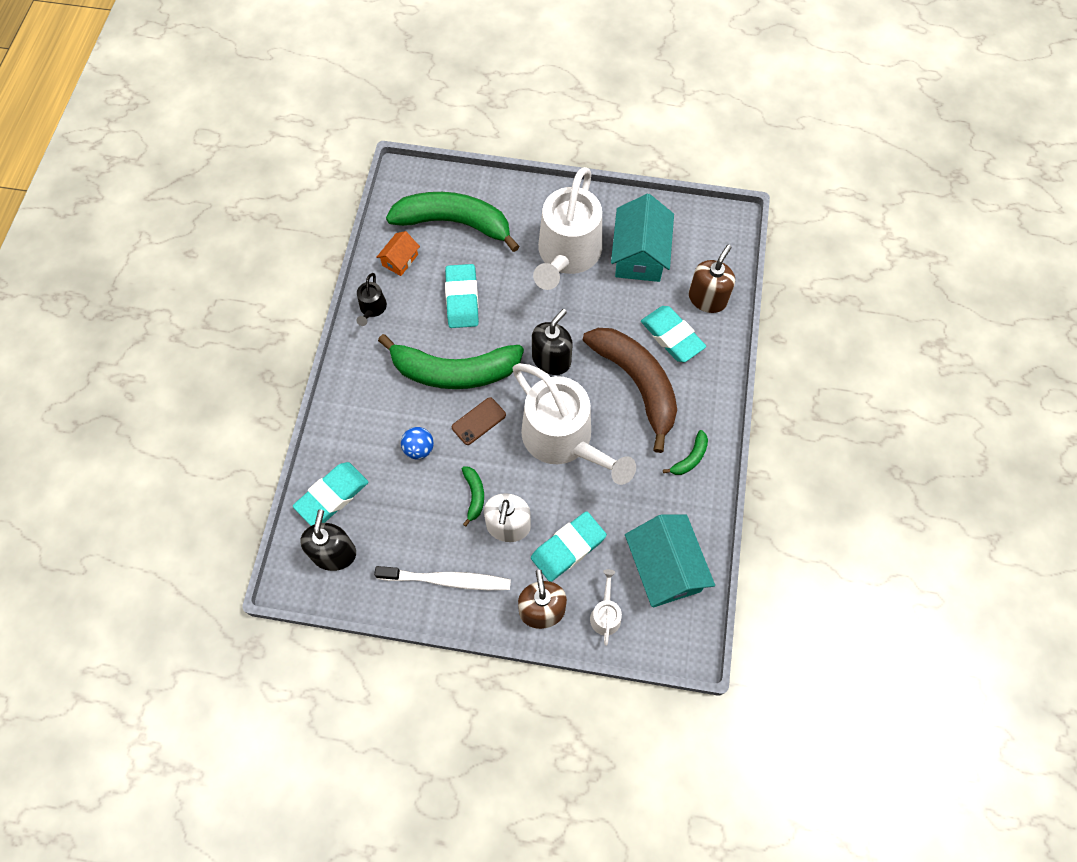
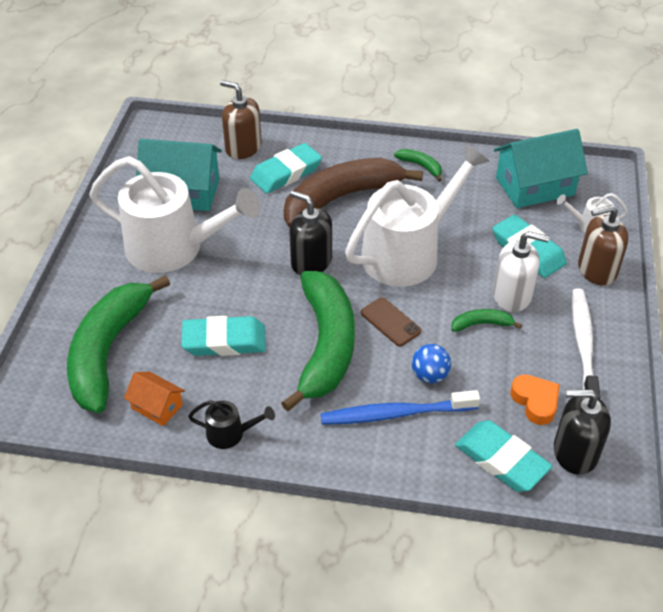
camera: 90 degrees left, 20 degrees down
none -> blue toothbrush [321,390,480,425]
none -> orange heart [511,375,560,425]

